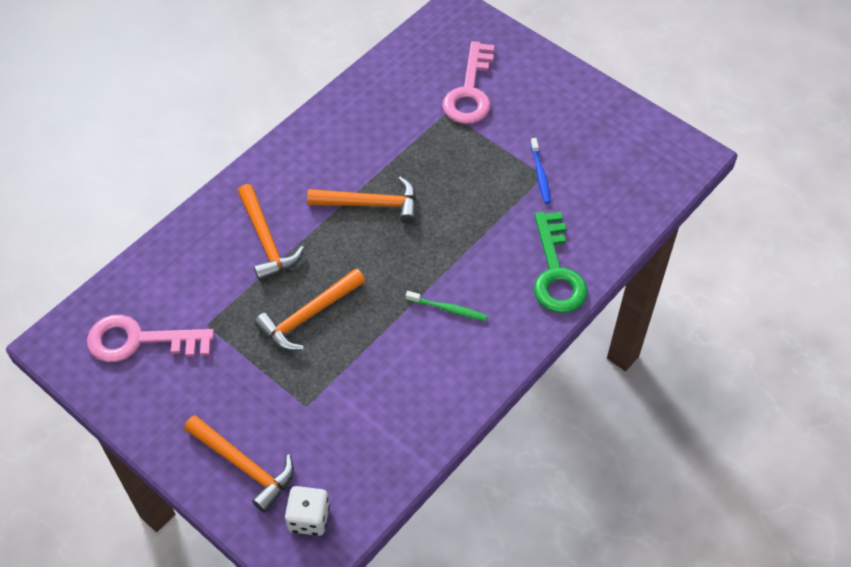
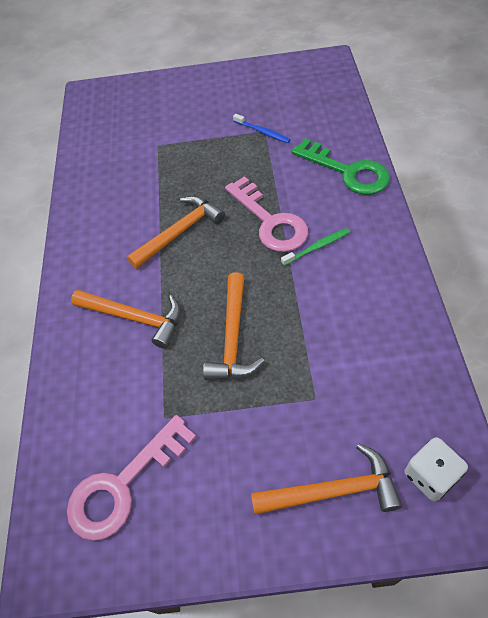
camera: 40 degrees left, 0 degrees up
pink key [442,41,494,124] -> pink key moved to [225,176,308,252]

